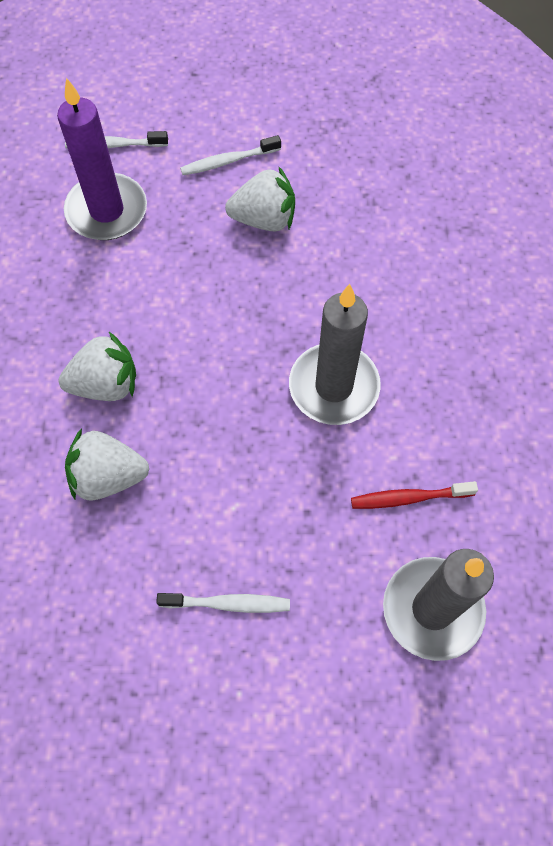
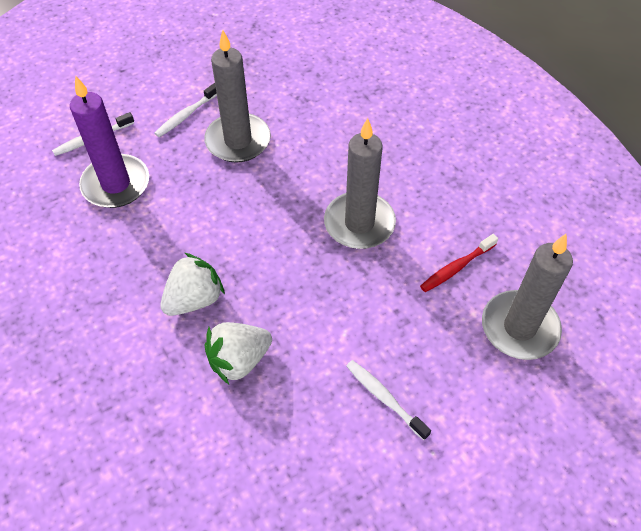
camera: 30 degrees left, 10 degrees down
white toothbrush [156,593,290,613] -> white toothbrush turned 105 degrees counterclockwise [346,360,431,440]
white strawberry [225,166,295,231] -> grey candle [204,30,271,163]

